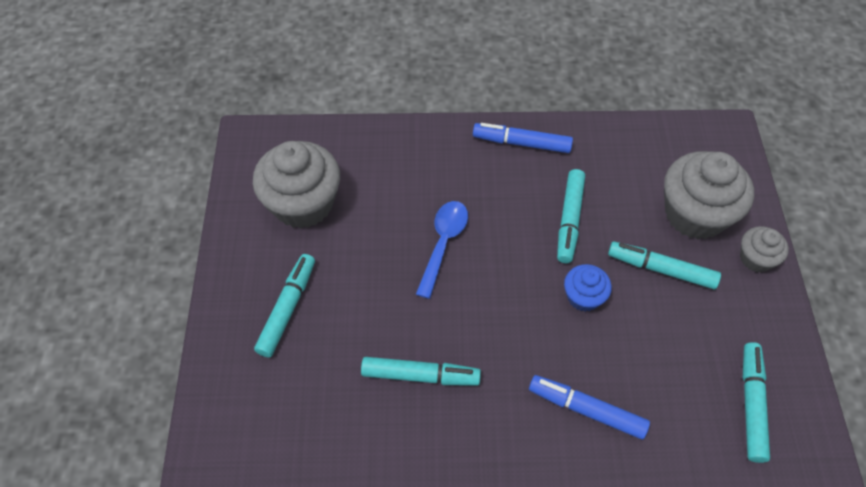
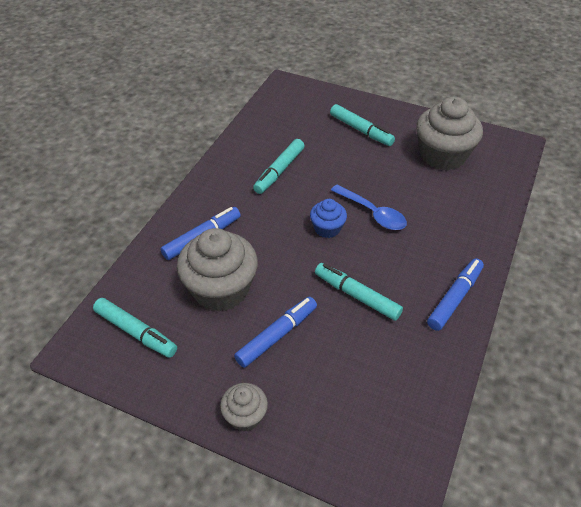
camera: 115 degrees right, 10 degrees down
blue cupcake [564,264,612,312] -> blue cupcake moved to [310,199,347,238]
turquoise marker [608,242,721,289] -> blue marker [234,297,317,368]
grey cupcake [664,151,754,239] -> grey cupcake moved to [177,228,258,312]

